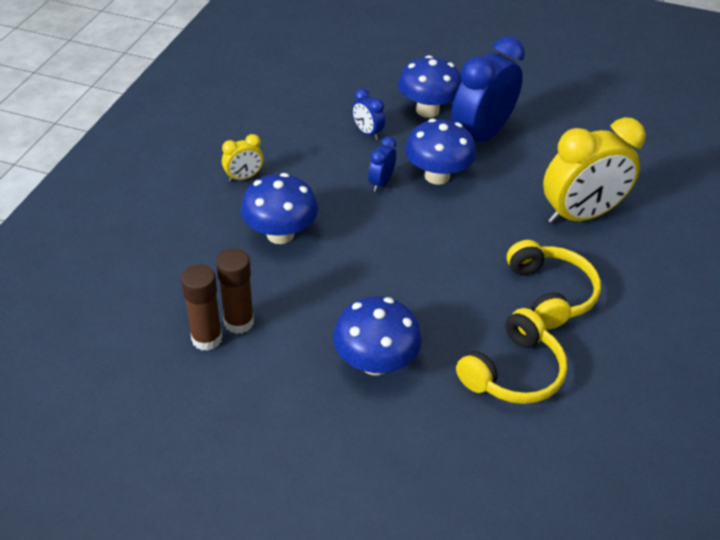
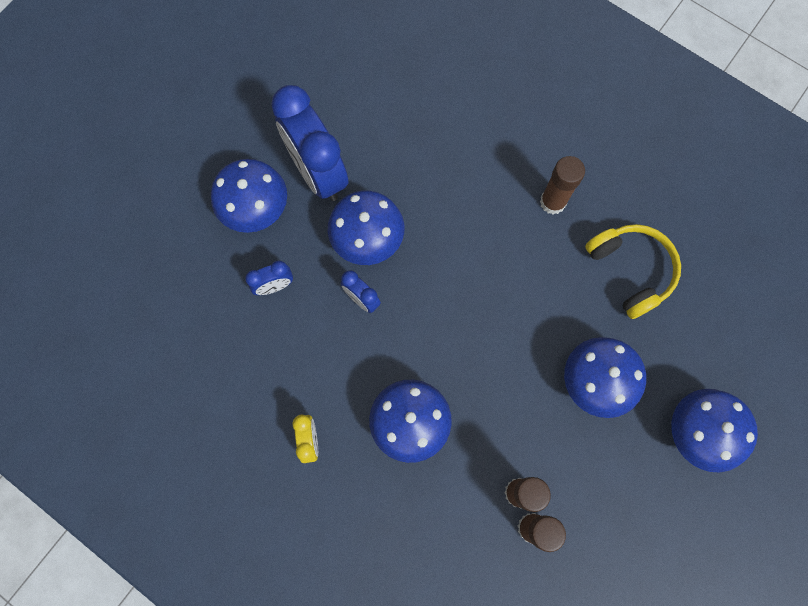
camera: 70 degrees left, 30 degrees up
yellow headphones [507,240,601,329] -> brown glue stick [540,156,585,214]
yellow clock [543,117,646,224] -> none
none -> blue mushroom [671,389,758,472]

